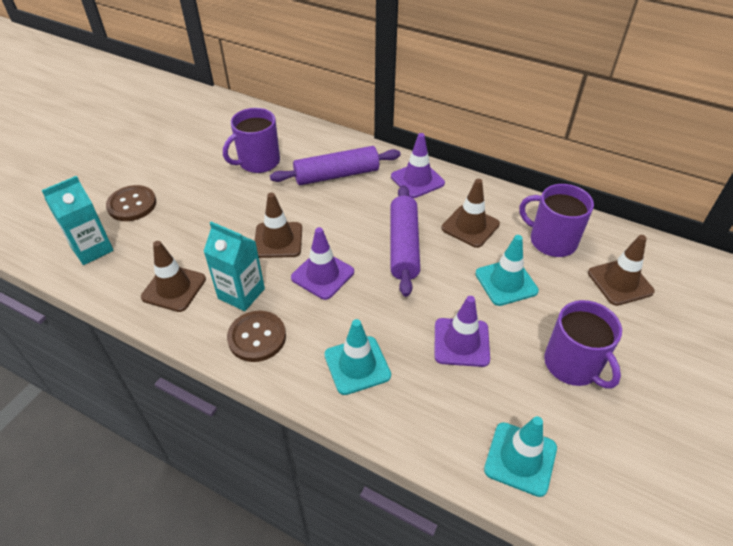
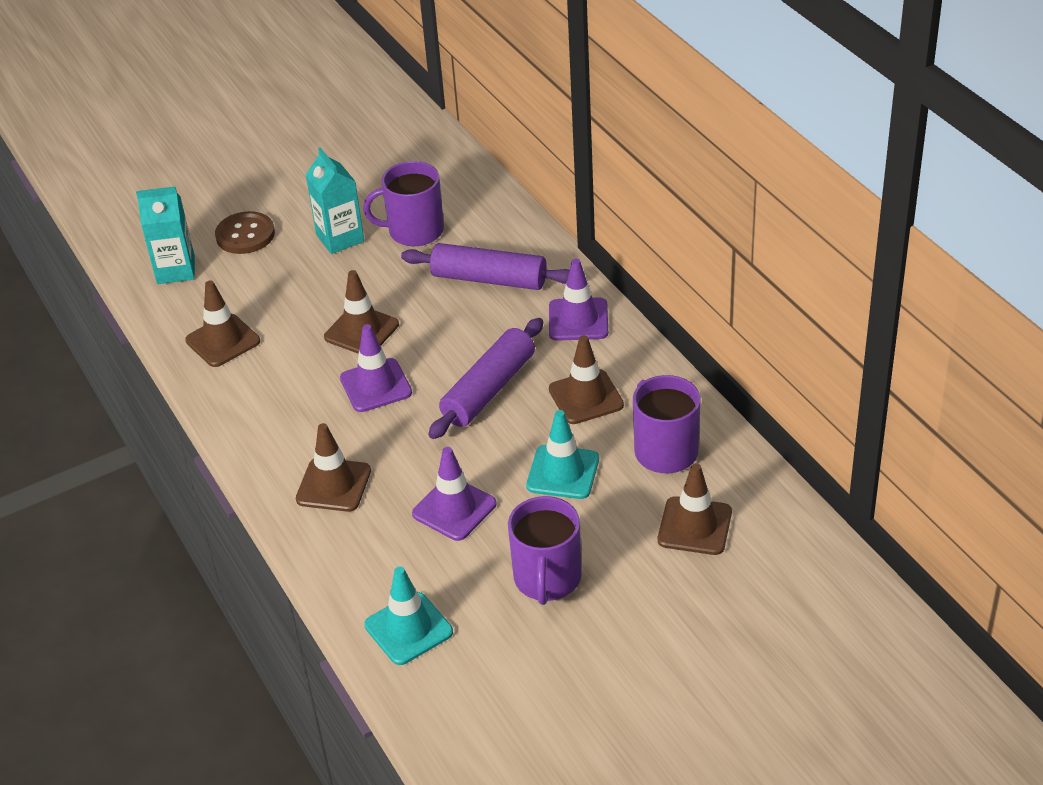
camera: 35 degrees right, 5 degrees down
turquoise carton [203,222,265,311] -> turquoise carton moved to [306,147,364,254]
brown button [227,311,286,362] -> none
turquoise traffic cone [324,319,391,395] -> brown traffic cone [296,423,371,512]

